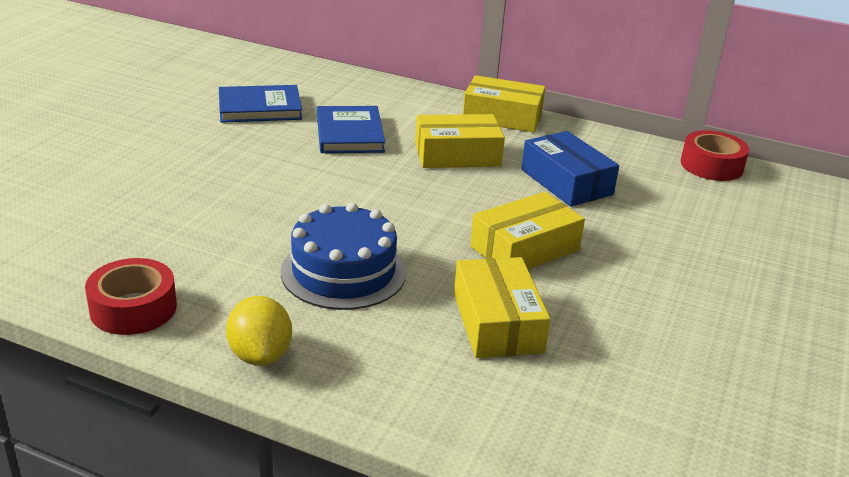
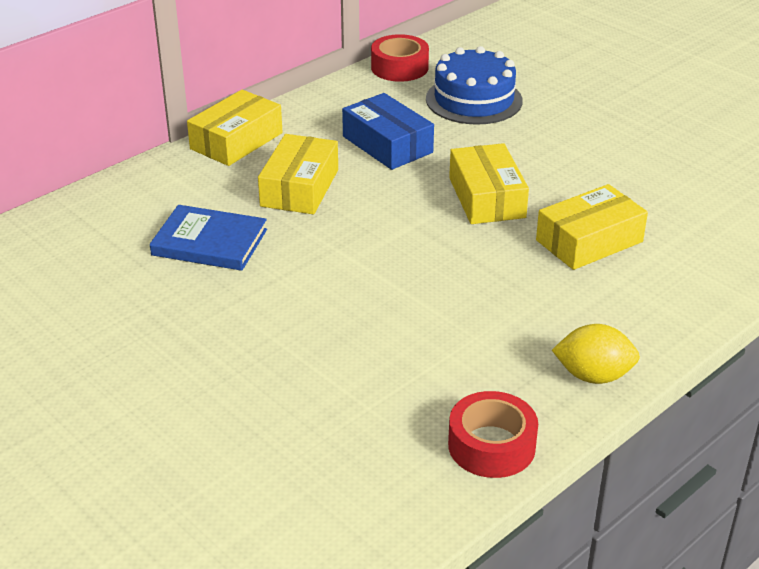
camera: 65 degrees left, 5 degrees up
blue book [219,85,302,123] -> none
blue cake [281,203,406,310] -> blue cake moved to [426,46,523,125]
yellow box [454,257,550,358] -> yellow box turned 45 degrees counterclockwise [536,184,648,270]
blue box [521,131,619,207] -> blue box turned 60 degrees clockwise [342,93,434,170]

